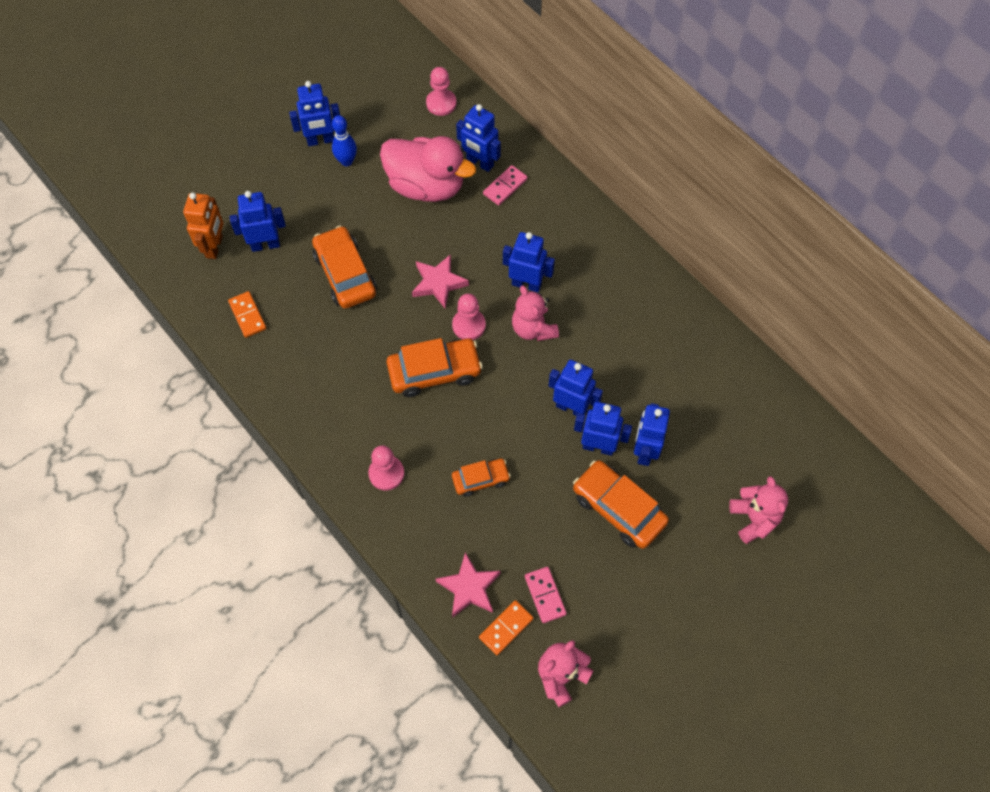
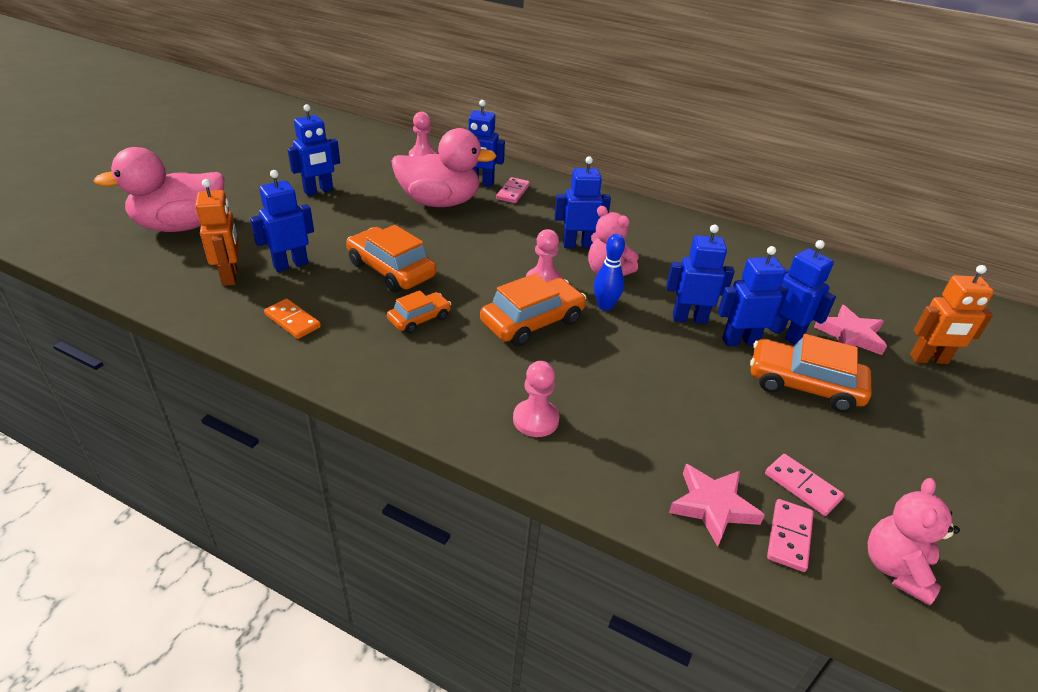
camera: 25 degrees left, 25 degrees down
blue bowling pin [332,115,357,166] -> blue bowling pin moved to [594,234,625,311]
pink star [412,254,469,308] -> pink star moved to [814,305,887,355]
orange car [452,459,511,497] -> orange car moved to [387,290,451,334]
orange domino [479,600,533,655] -> pink domino [767,499,814,572]
blue robot [634,403,670,466] -> blue robot turned 150 degrees clockwise [768,240,836,345]
pink teddy bear [729,476,788,544] -> orange robot [910,265,994,364]
none -> pink duck [94,147,225,232]

